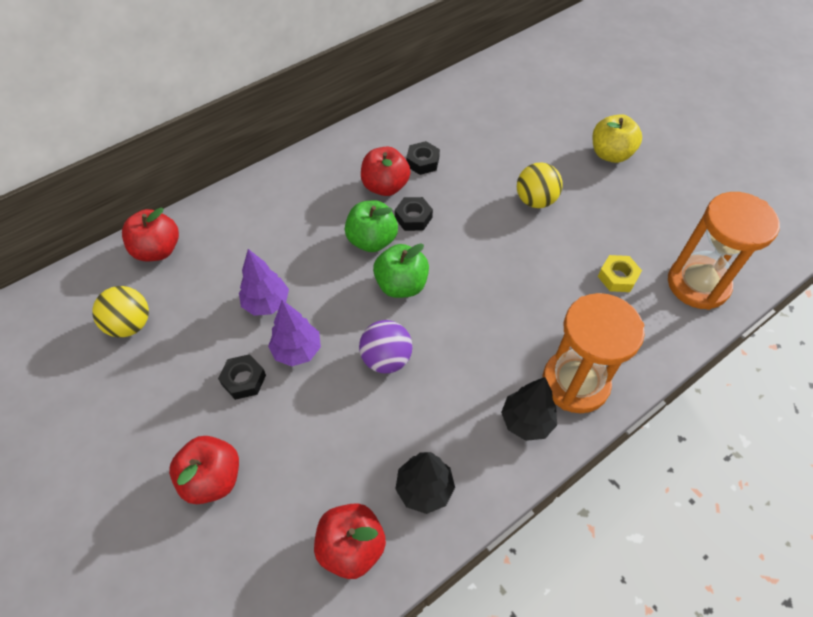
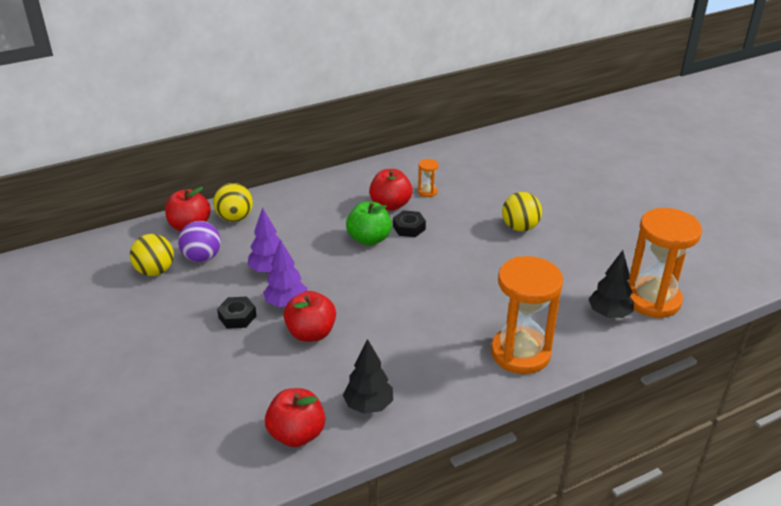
camera: 10 degrees right, 20 degrees down
red apple [169,436,239,504] -> red apple moved to [283,291,336,342]
purple ball [359,320,412,373] -> purple ball moved to [178,221,221,262]
green apple [373,243,429,298] -> none
black nut [406,141,440,175] -> orange hourglass [418,159,439,197]
black tree [501,377,557,441] -> black tree moved to [588,250,634,318]
yellow apple [592,114,642,163] -> none
yellow nut [598,255,642,292] -> none
none -> yellow ball [213,183,253,222]

